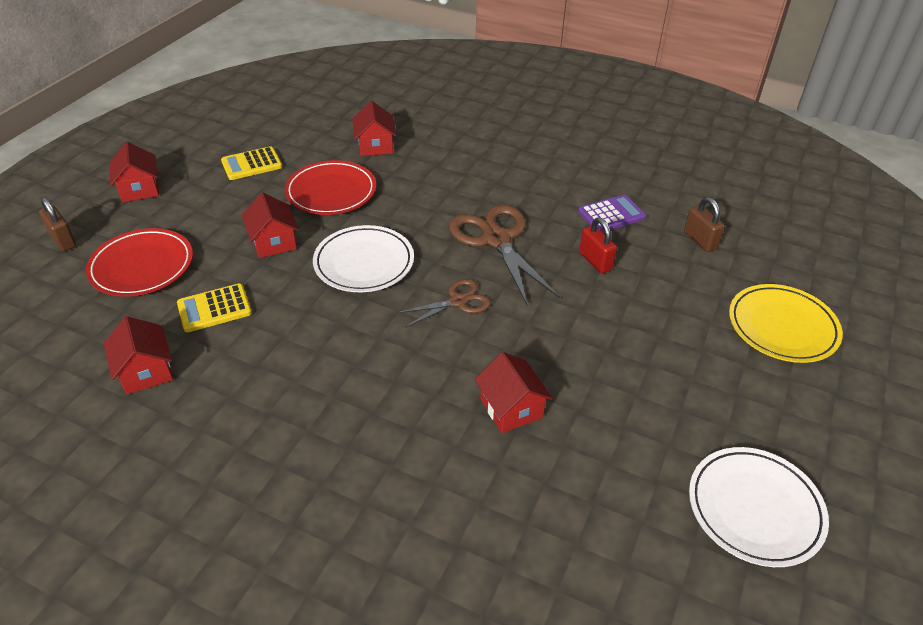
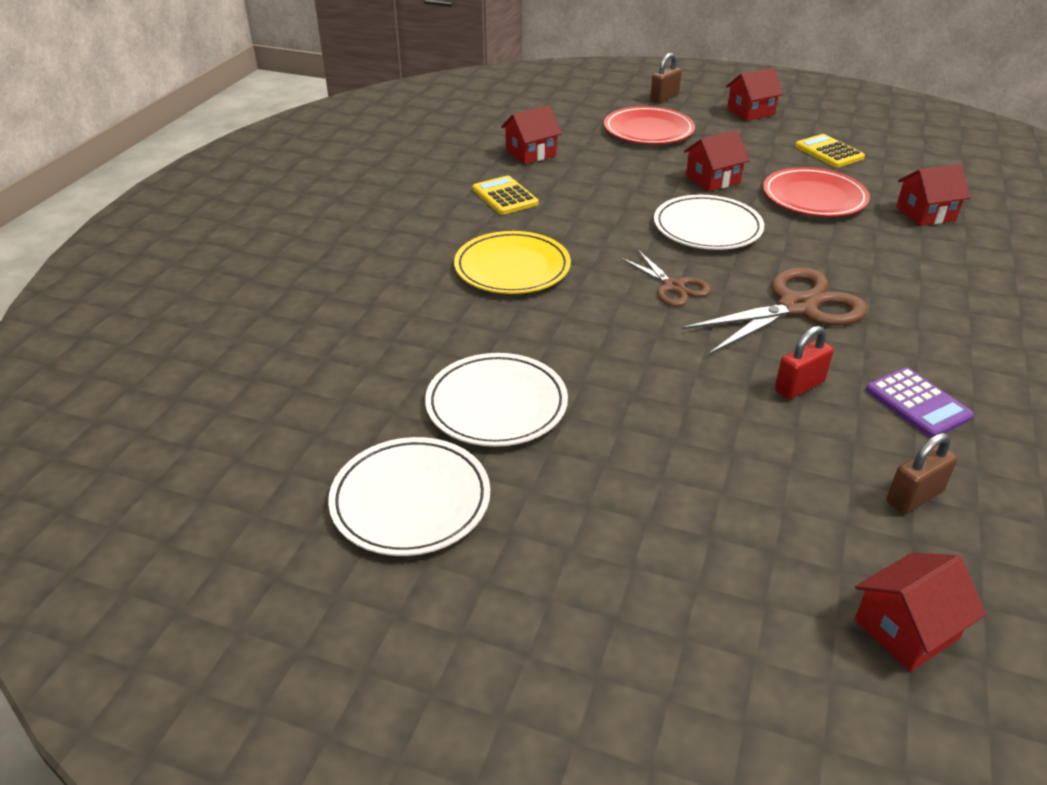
camera: 85 degrees right, 5 degrees down
yellow calculator [177,283,252,332] -> yellow calculator moved to [473,176,539,215]
red house [475,352,553,433] -> red house moved to [854,553,986,672]
yellow plate [729,284,843,363] -> yellow plate moved to [454,231,571,294]
none -> white plate [425,353,568,447]

